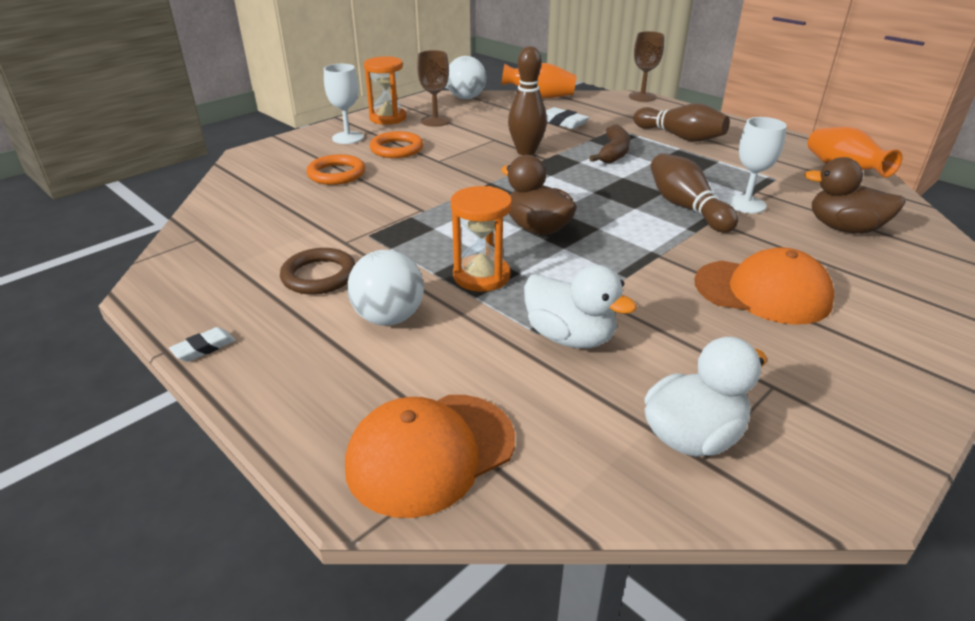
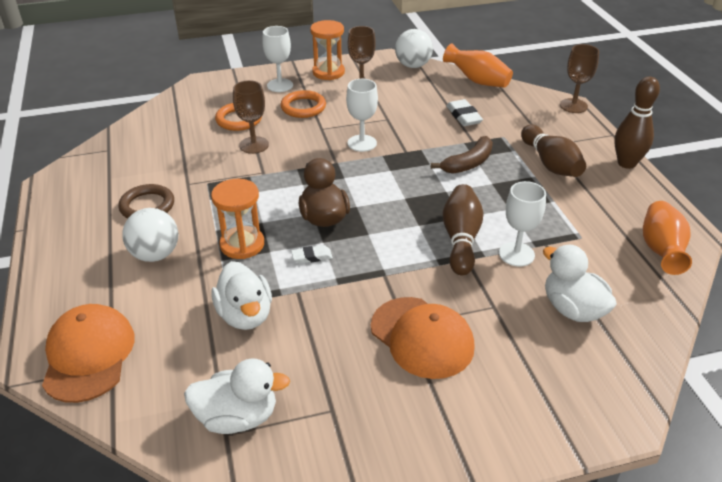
camera: 30 degrees right, 5 degrees up
white eraser [169,327,236,362] -> white eraser moved to [291,245,333,264]
orange cap [345,395,515,518] -> orange cap turned 90 degrees clockwise [42,304,135,403]
brown bowling pin [508,46,547,155] -> brown bowling pin moved to [614,76,660,169]
brown duck [804,157,906,234] -> white duck [543,245,617,322]
none -> brown goblet [233,80,269,154]
none -> white goblet [346,79,378,152]

